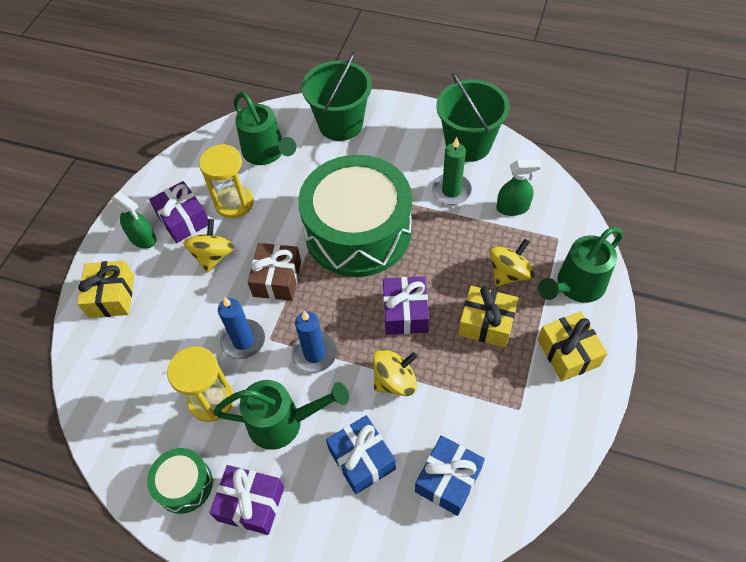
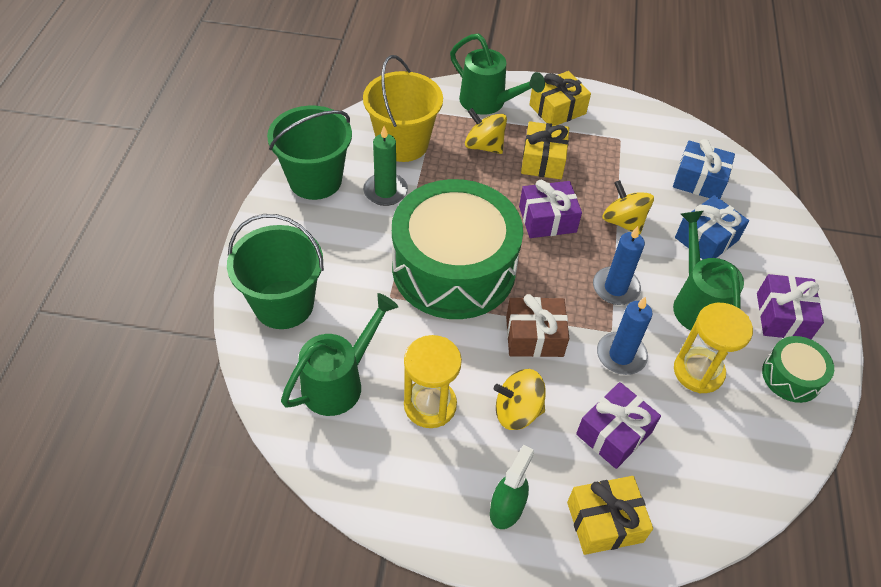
camera: 105 degrees left, 5 degrees down
purple gift [149,181,208,243] -> purple gift moved to [576,382,661,469]
green spray bottle [496,159,542,216] -> yellow bucket [363,55,443,162]

